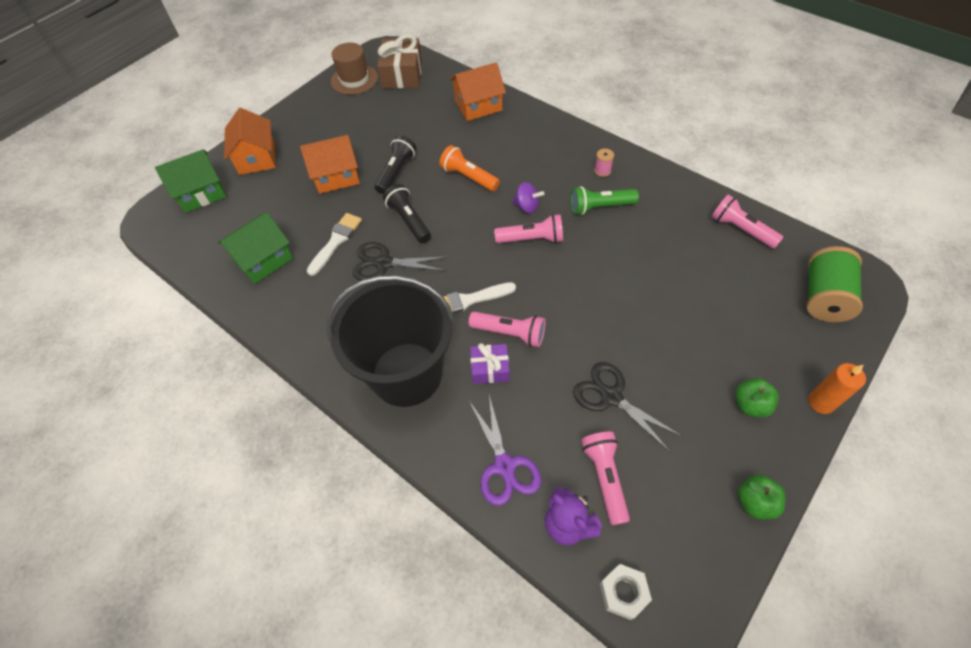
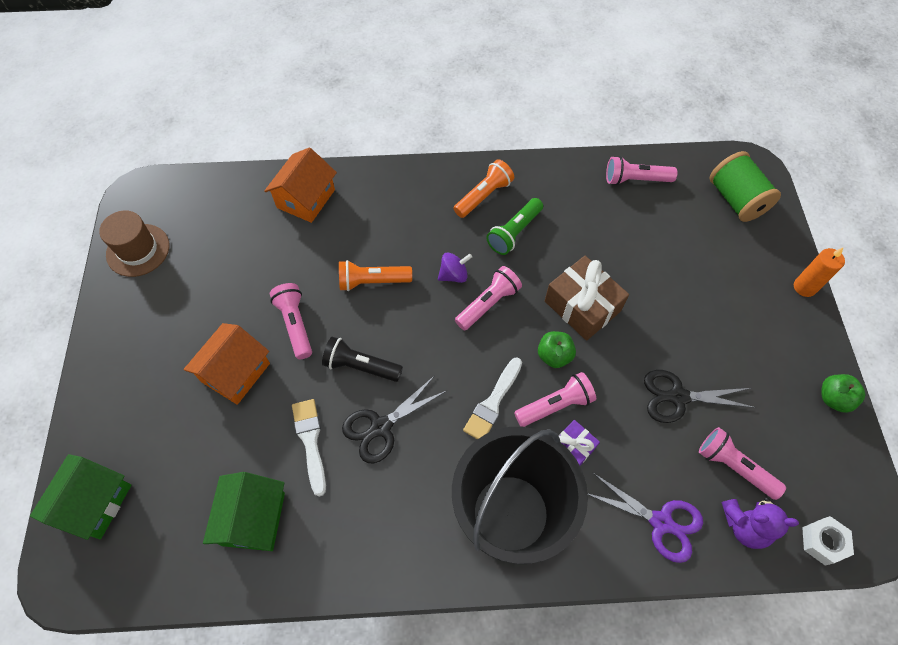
camera: 45 degrees left, 5 degrees up
orange house [224,108,276,175] -> none
black flashlight [375,135,417,194] -> pink flashlight [270,283,312,359]
brown gift [377,34,422,89] -> brown gift moved to [545,256,629,341]
pink spool [594,149,614,177] -> orange flashlight [454,159,514,218]
green apple [735,378,779,417] -> green apple moved to [538,331,576,368]

